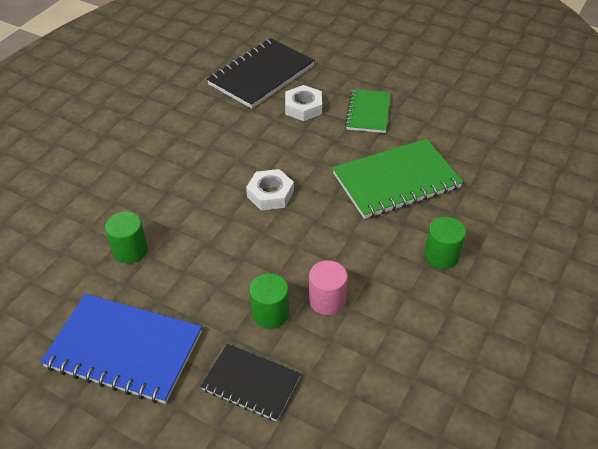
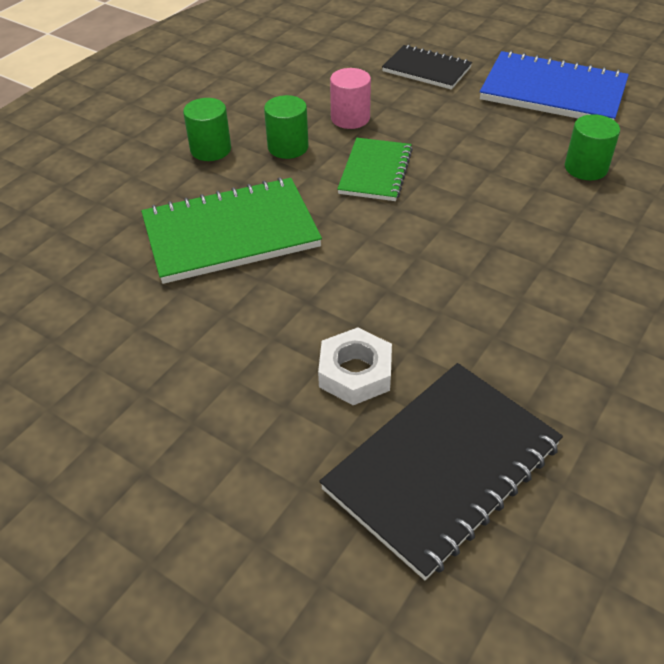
camera: 175 degrees left, 0 degrees up
white nut [246,169,294,210] -> none
green cylinder [249,273,289,329] -> green cylinder moved to [264,95,309,159]
green notebook [345,89,390,133] -> green notebook moved to [337,138,413,201]

